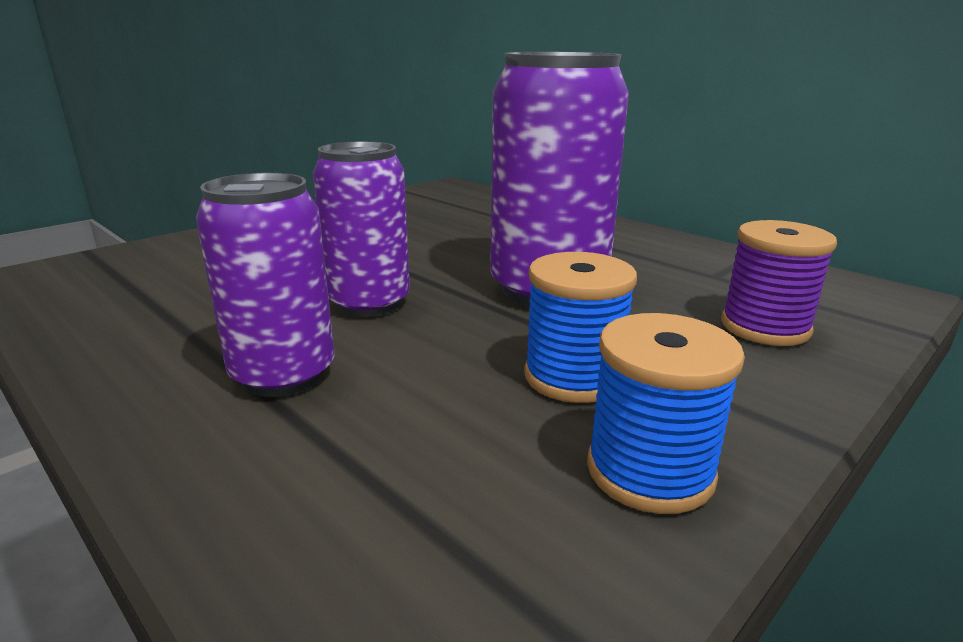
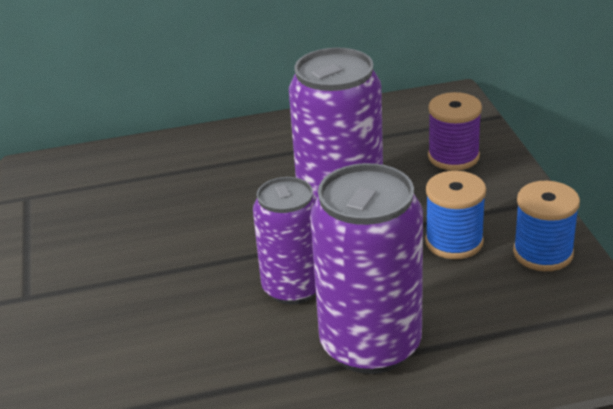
camera: 55 degrees left, 10 degrees up
purple can [196,173,334,397] -> purple can [310,163,423,374], size x1.51

